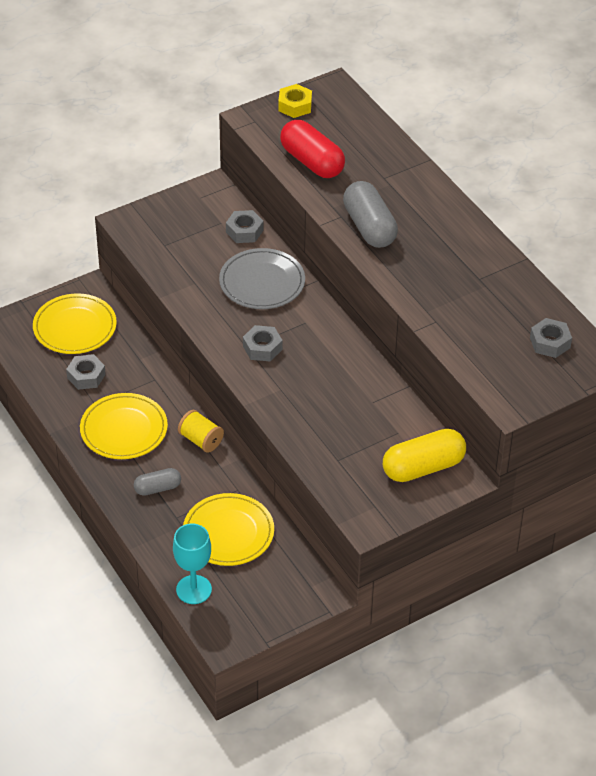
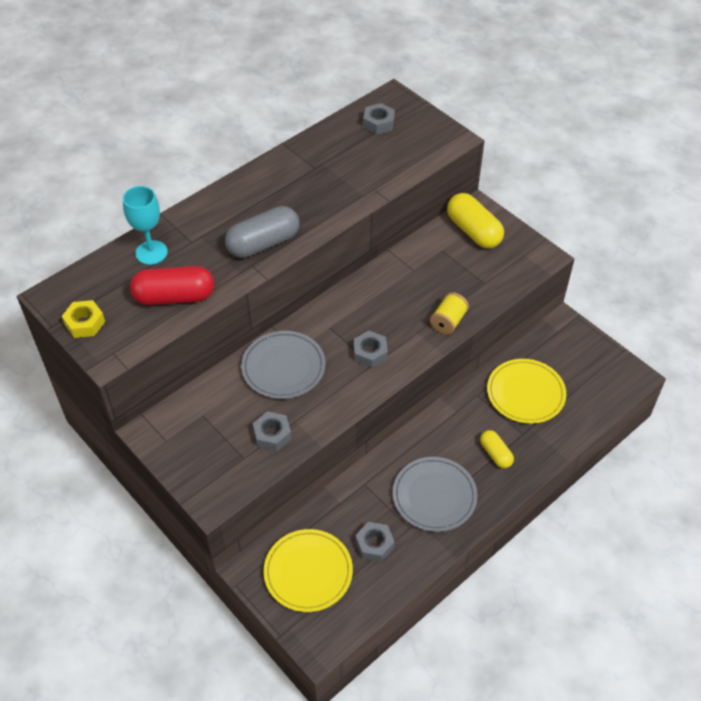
camera: 100 degrees left, 5 degrees up
yellow plate [80,393,168,459] -> grey plate [393,457,478,532]
grey capsule [134,468,181,496] -> yellow capsule [480,430,514,468]
turquoise goblet [173,524,212,604] -> turquoise goblet moved to [123,186,168,265]
yellow spool [178,410,224,453] -> yellow spool moved to [430,292,469,335]
grey nut [226,210,263,243] -> grey nut moved to [253,411,292,451]
red capsule [280,120,345,178] -> red capsule turned 45 degrees clockwise [130,266,214,305]

